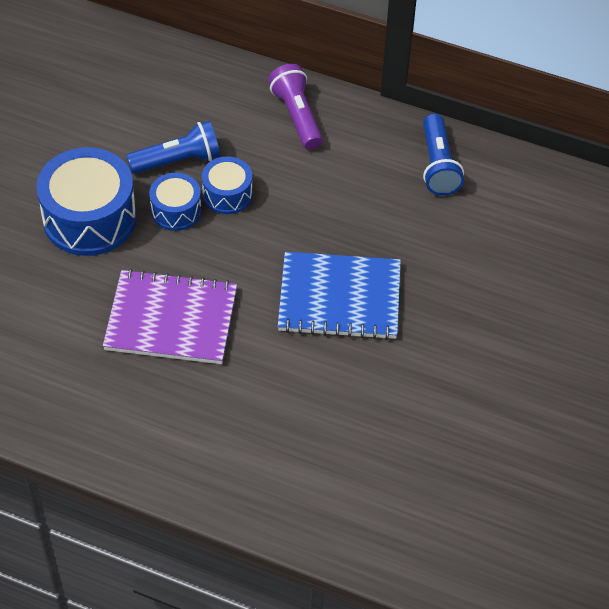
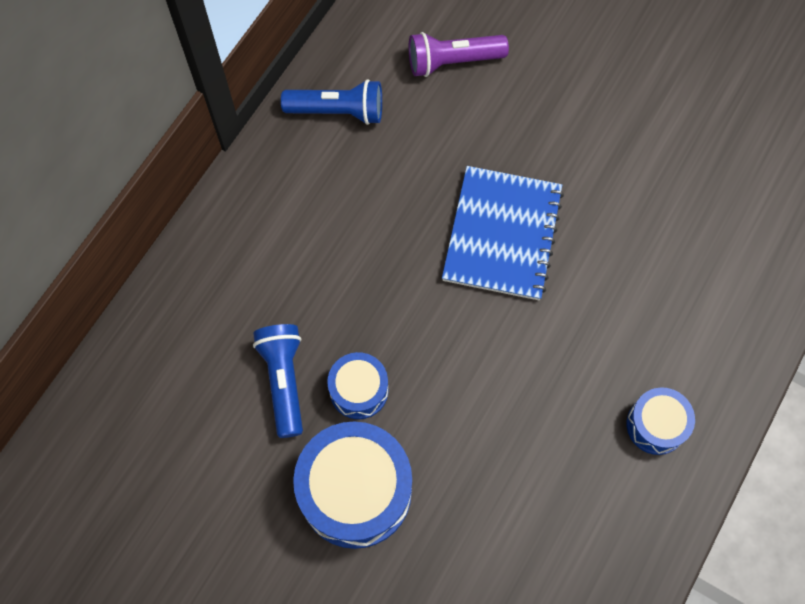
camera: 80 degrees left, 15 degrees up
purple notebook [103,269,237,364] -> none
blue drum [202,157,253,214] -> blue drum moved to [626,388,695,455]
purple flashlight [268,64,323,150] -> purple flashlight moved to [409,32,509,77]

